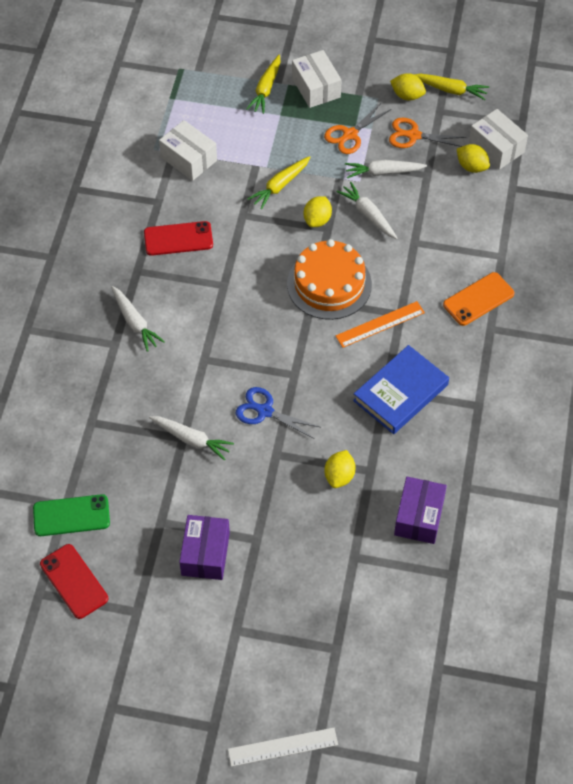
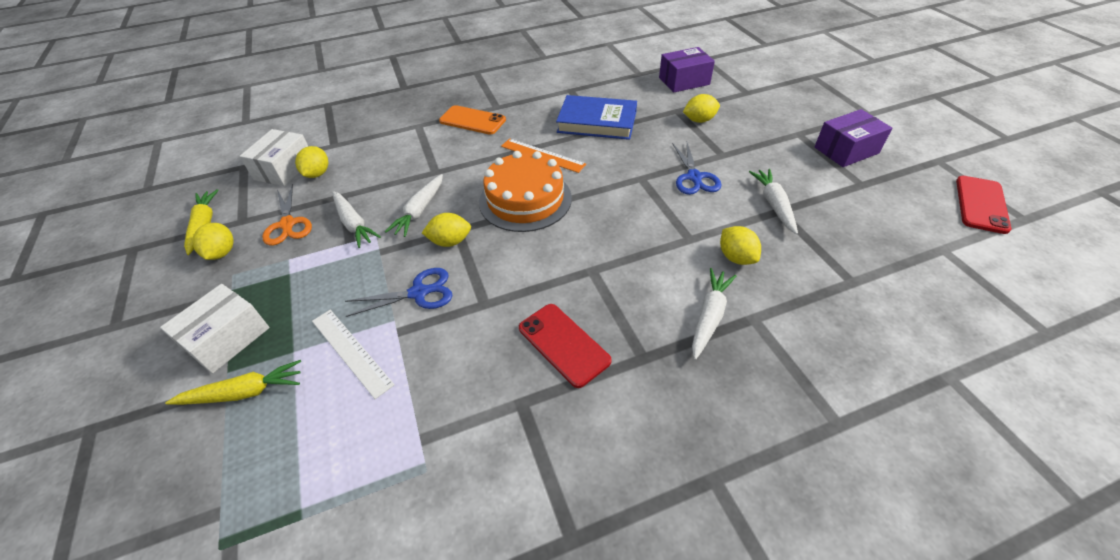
camera: 120 degrees left, 10 degrees down
green phone [33,494,110,536] -> none
white box [159,120,217,181] -> none
white ruler [228,728,338,767] -> white ruler moved to [312,310,395,399]
yellow carrot [248,156,310,210] -> blue scissors [345,268,453,317]
orange scissors [324,103,391,154] -> none
none -> yellow lemon [720,226,761,265]

